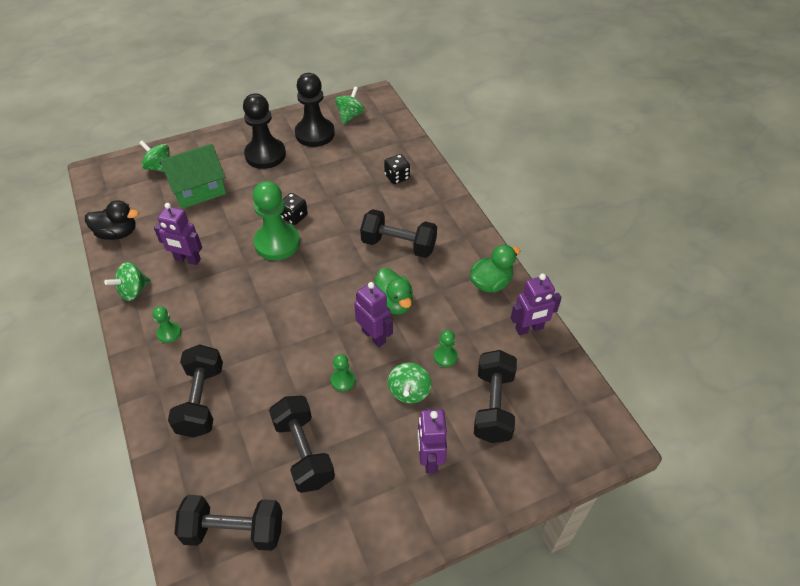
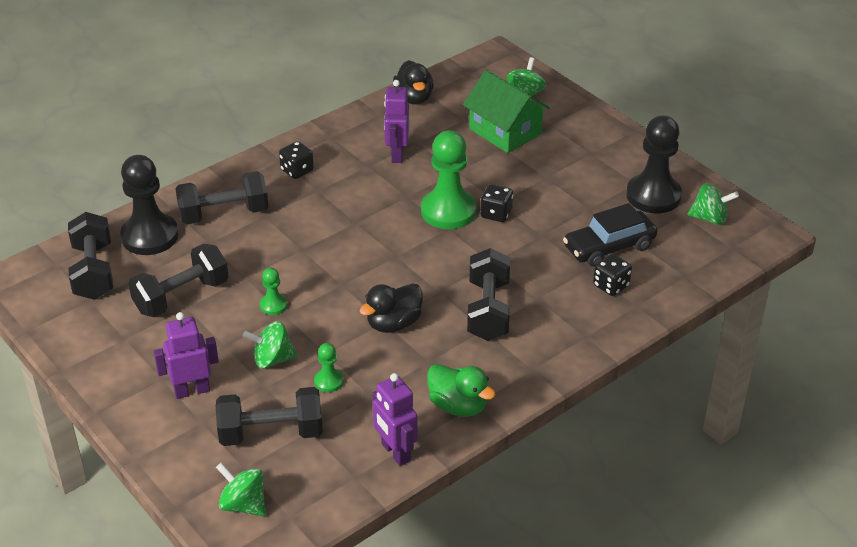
camera: 75 degrees right, 10 degrees down
green spinning top [104,262,151,301] -> green spinning top moved to [216,463,266,516]
green pawn [153,306,181,343] -> black dice [279,141,314,179]
black pawn [243,93,286,169] -> black pawn moved to [120,155,179,255]
purple robot [354,282,393,347] -> none
green duck [374,268,413,315] -> black duck [360,283,423,333]
none -> black car [563,203,657,267]

